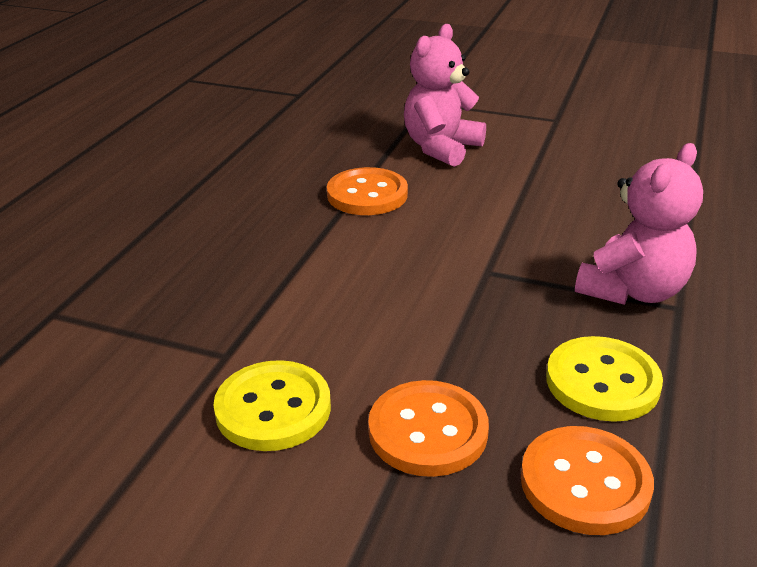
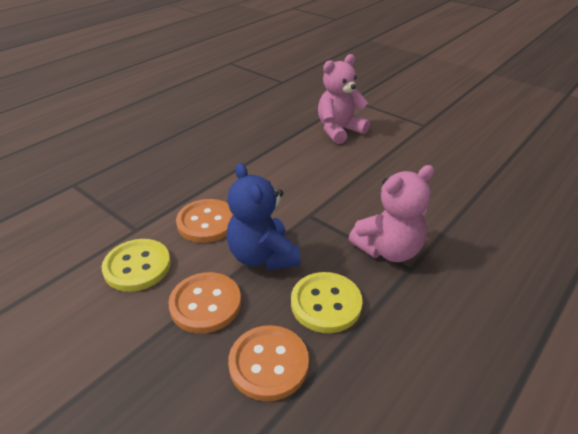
camera: 20 degrees right, 5 degrees up
orange button [327,167,408,215] -> orange button moved to [176,199,233,243]
none -> blue teddy bear [227,163,300,270]

